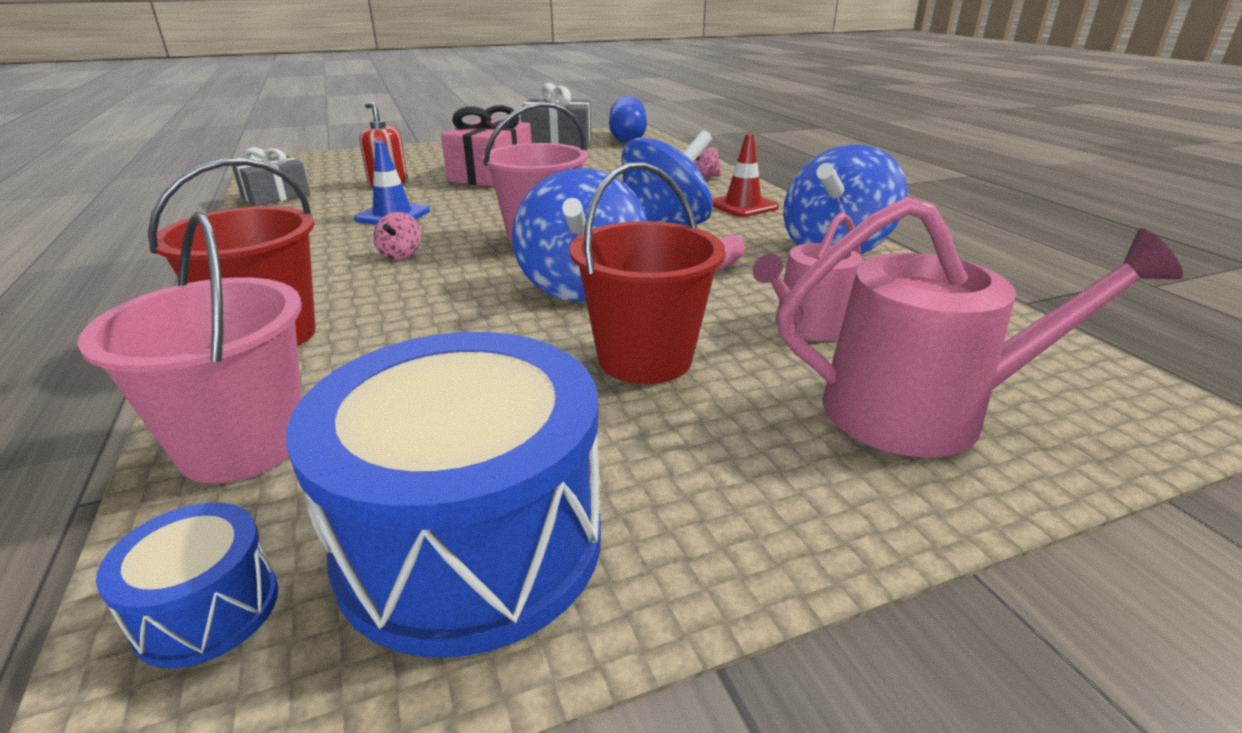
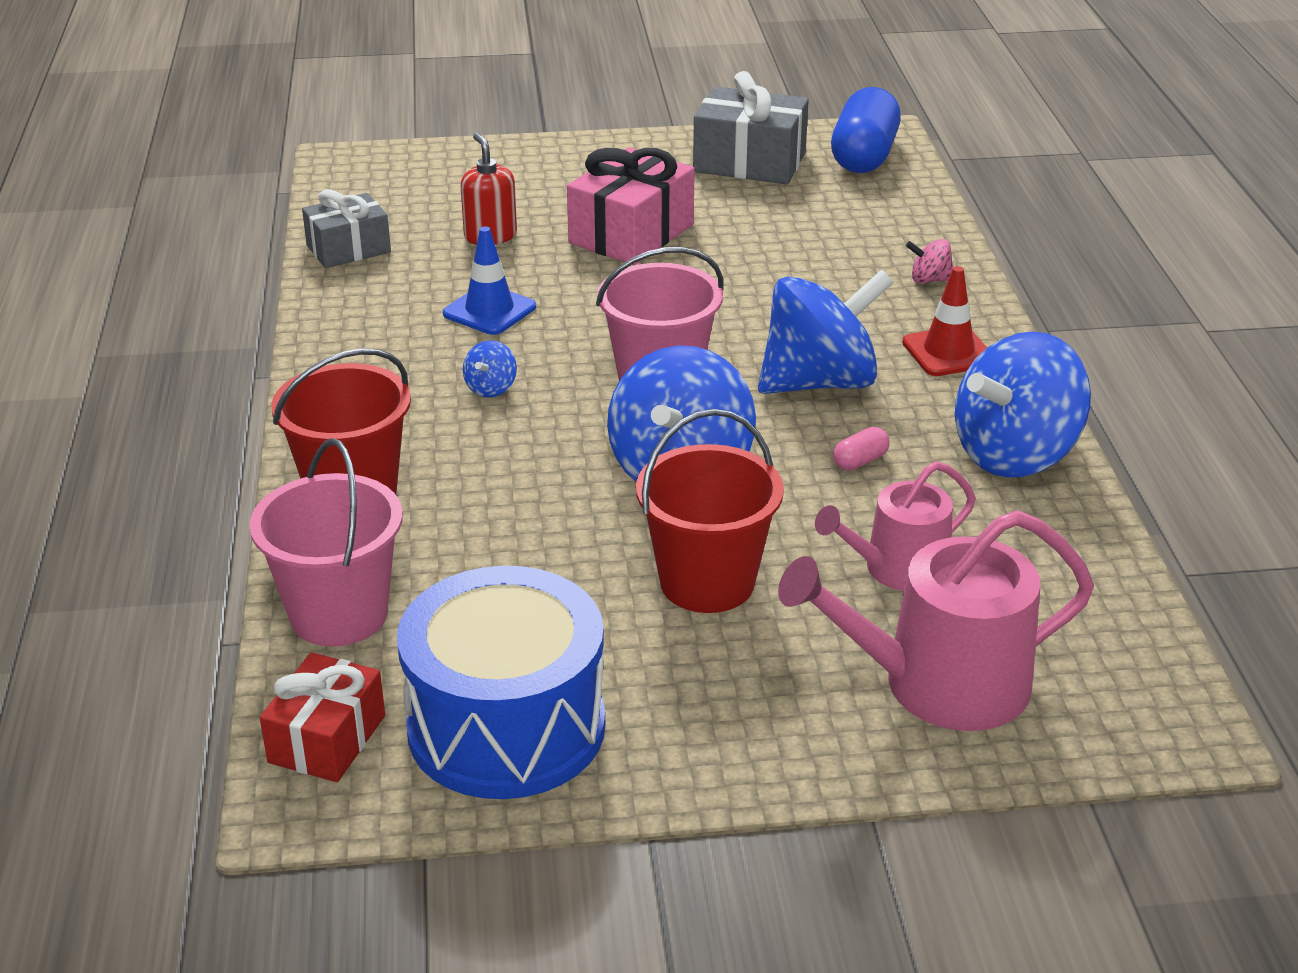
camera: 15 degrees right, 5 degrees up
blue drum [96,502,279,668] -> red gift [260,652,385,782]
pink spinning top [373,212,421,260] -> blue spinning top [463,340,517,397]
pink watering can [777,197,1183,458] -> pink watering can turned 150 degrees clockwise [778,511,1094,731]

